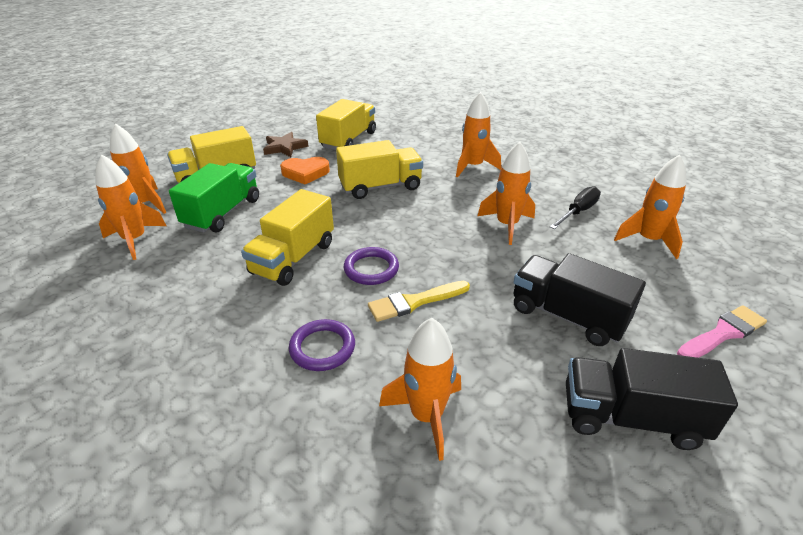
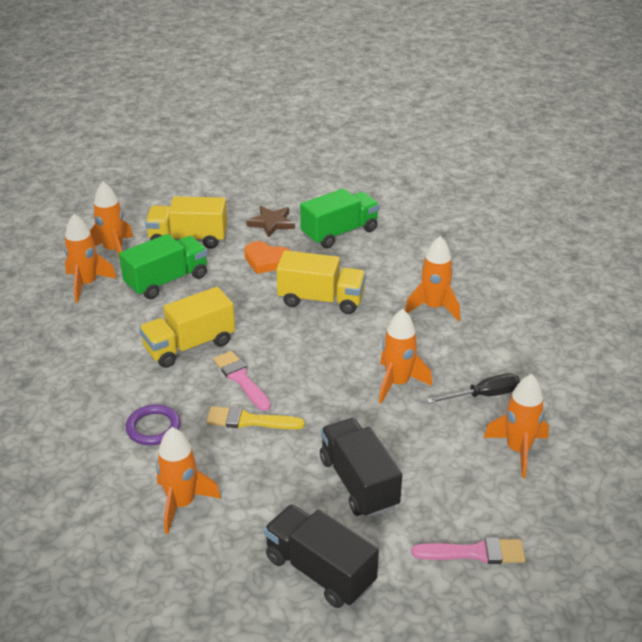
camera: 30 degrees right, 0 degrees up
yellow truck [316,99,376,150] -> green truck [300,188,380,248]
purple ring [344,247,399,285] -> pink brush [213,351,271,411]

